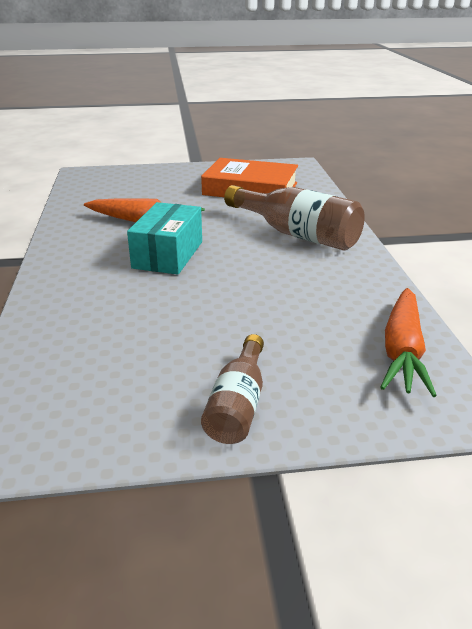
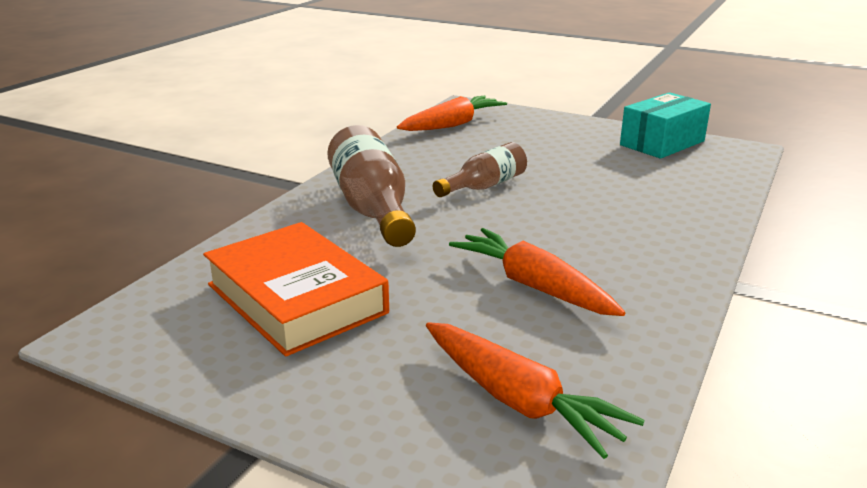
camera: 145 degrees left, 5 degrees down
turquoise box [127,202,202,275] -> turquoise box moved to [620,92,711,159]
brown bottle [201,334,264,444] -> brown bottle moved to [433,142,527,197]
none -> orange carrot [426,322,645,459]

